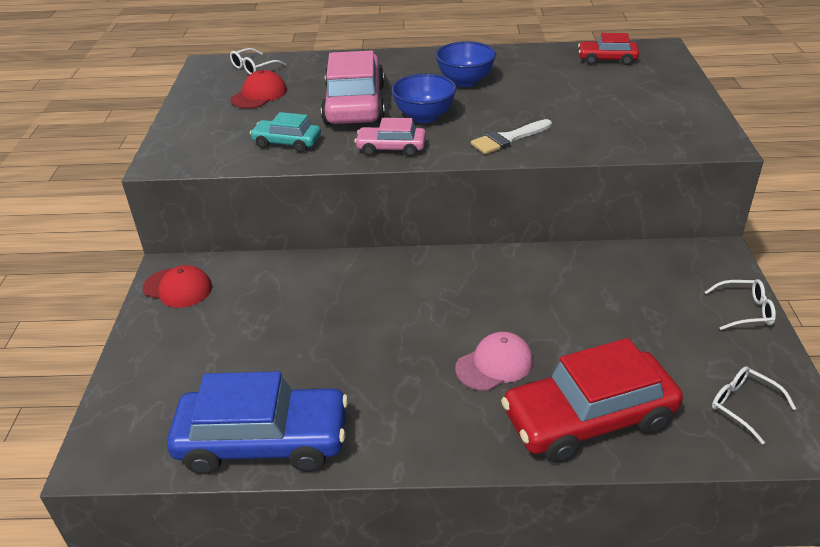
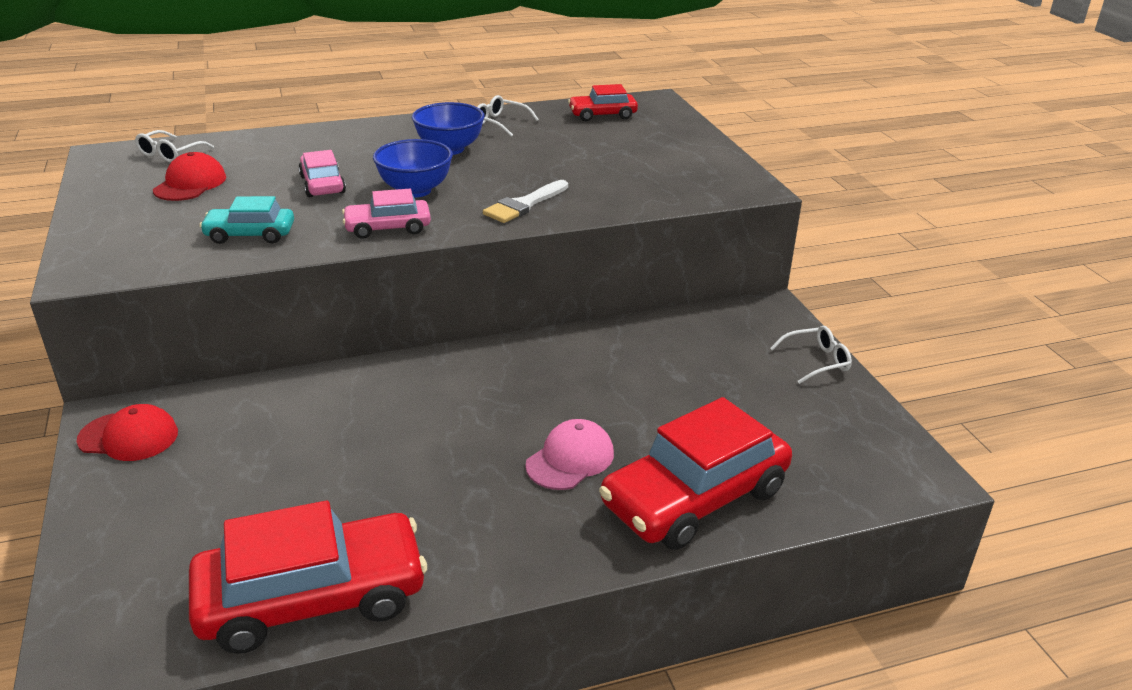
camera: 20 degrees left, 5 degrees down
blue car [167,371,348,474] -> red car [189,500,427,654]
pink car [321,50,385,125] -> pink car [298,150,346,197], size x0.52
white glasses [712,366,796,445] -> white glasses moved to [477,95,539,136]

